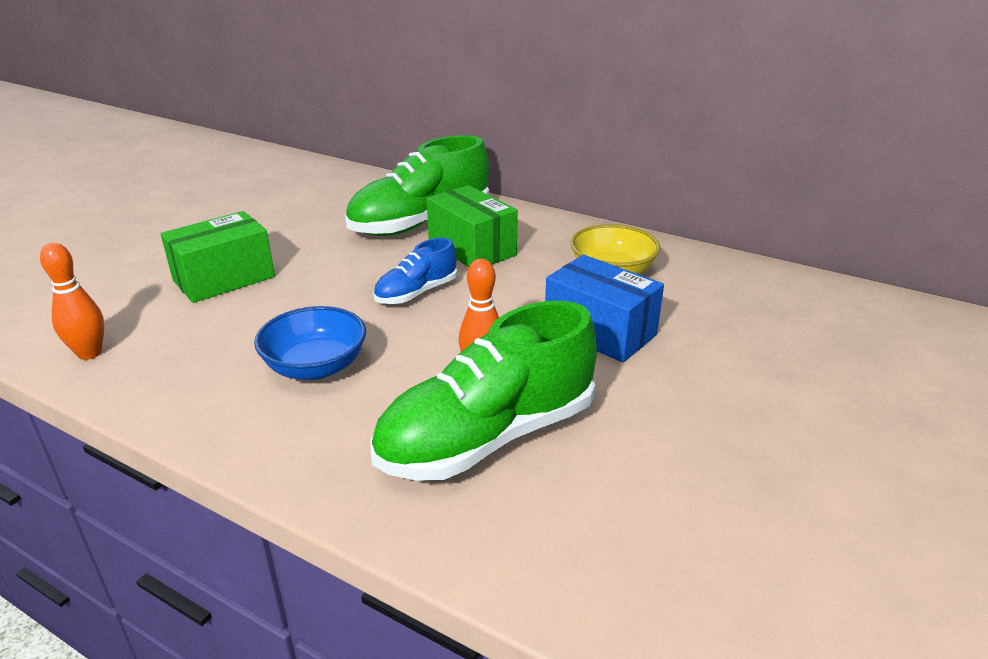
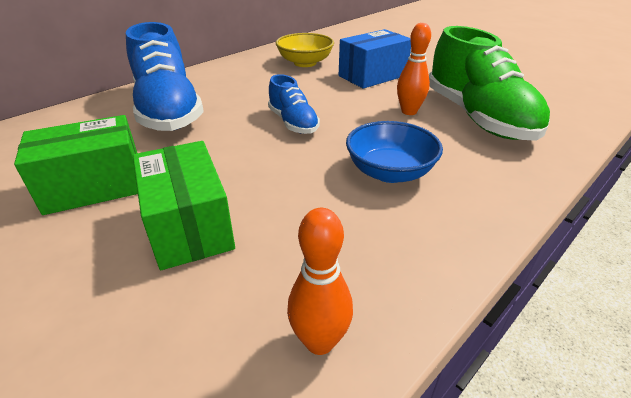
camera: 75 degrees left, 5 degrees up
green shoe [345,135,489,236] -> blue shoe [126,22,204,131]
green box [427,185,518,267] -> green box moved to [14,115,138,215]

